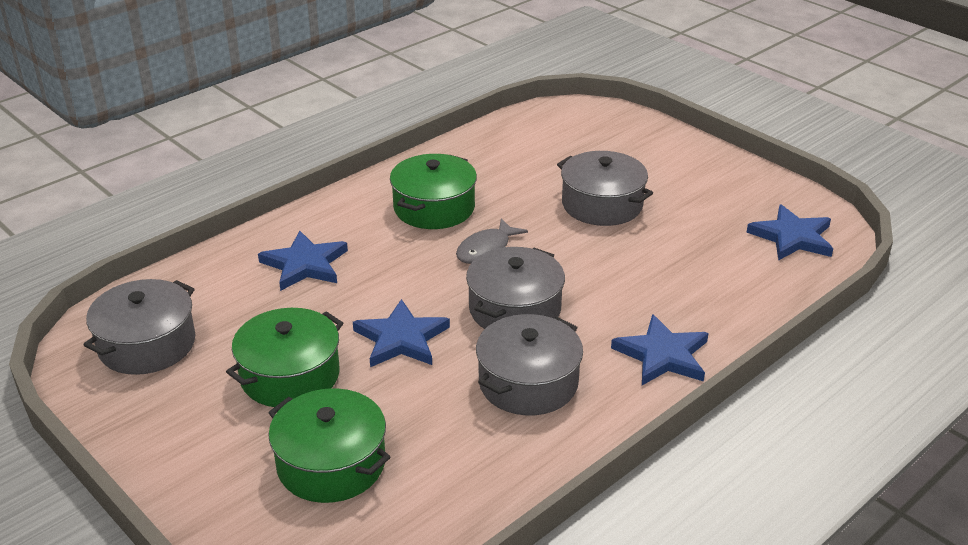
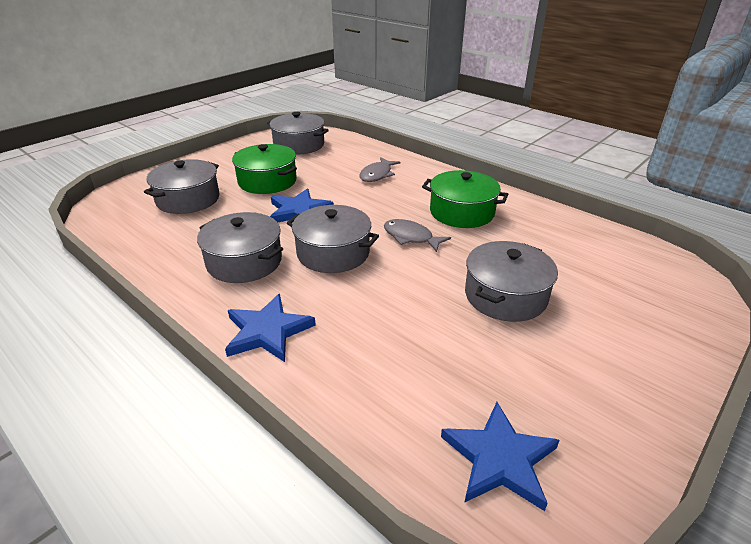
camera: 85 degrees right, 0 degrees up
blue star [258,231,348,291] -> grey fish [359,157,400,182]
green pot [268,388,390,503] -> grey pot [144,159,220,214]

